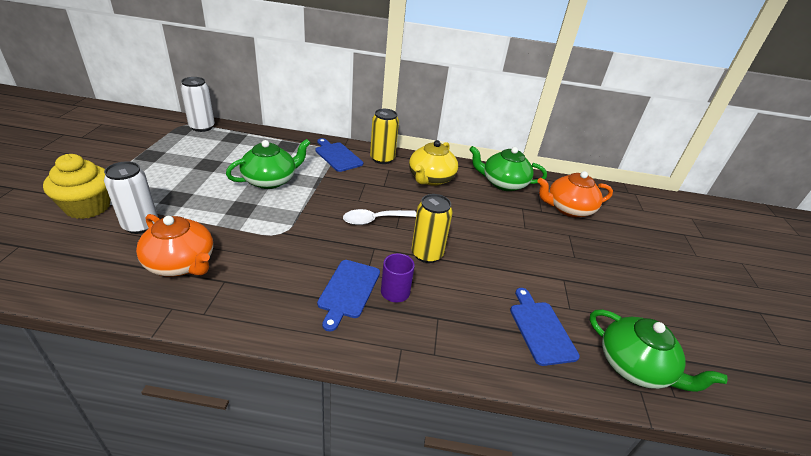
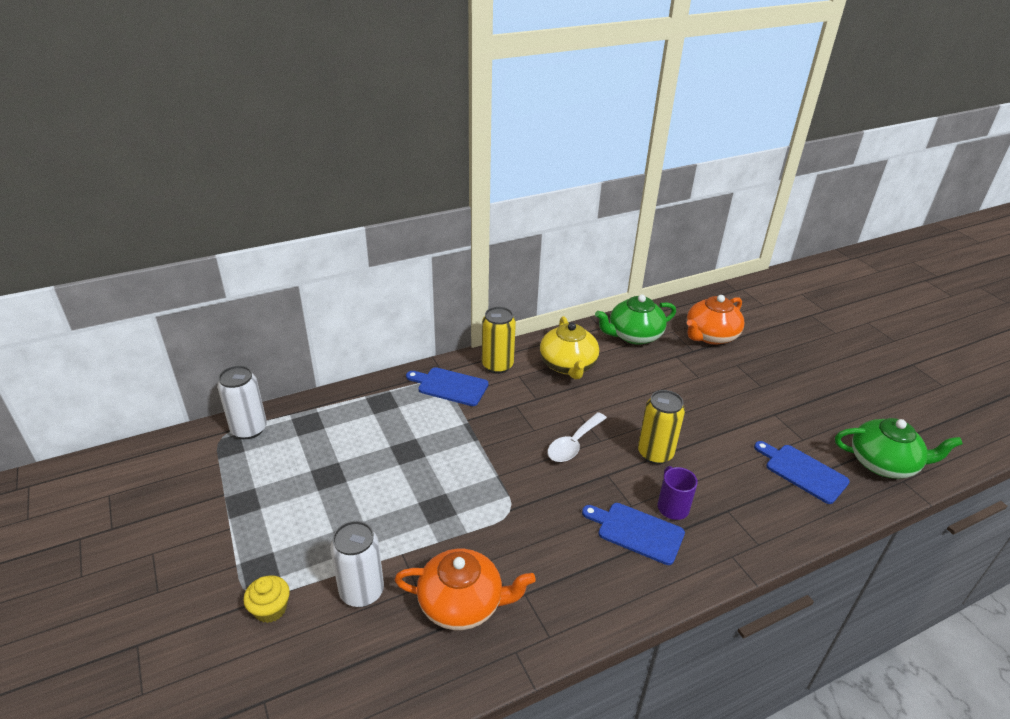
camera: 30 degrees left, 0 degrees up
yellow cupcake [43,154,110,219] -> yellow cupcake [243,575,290,623], size x0.57
green teapot [226,139,310,189] -> none
blue cutting board [317,260,380,332] -> blue cutting board turned 135 degrees clockwise [582,503,685,565]

